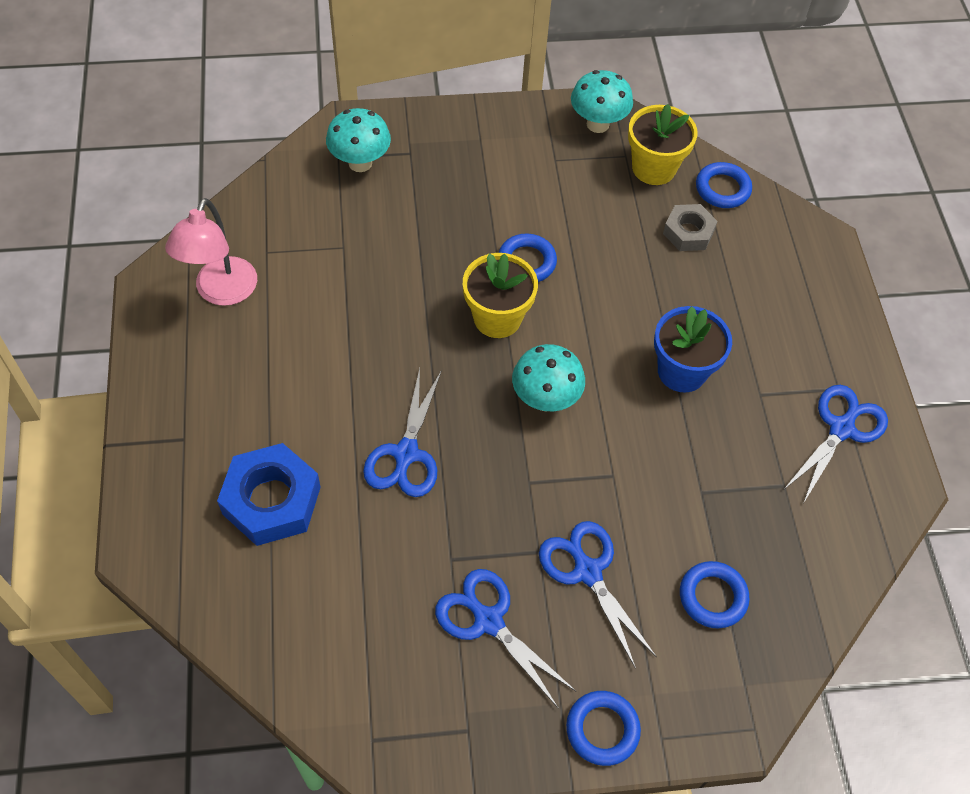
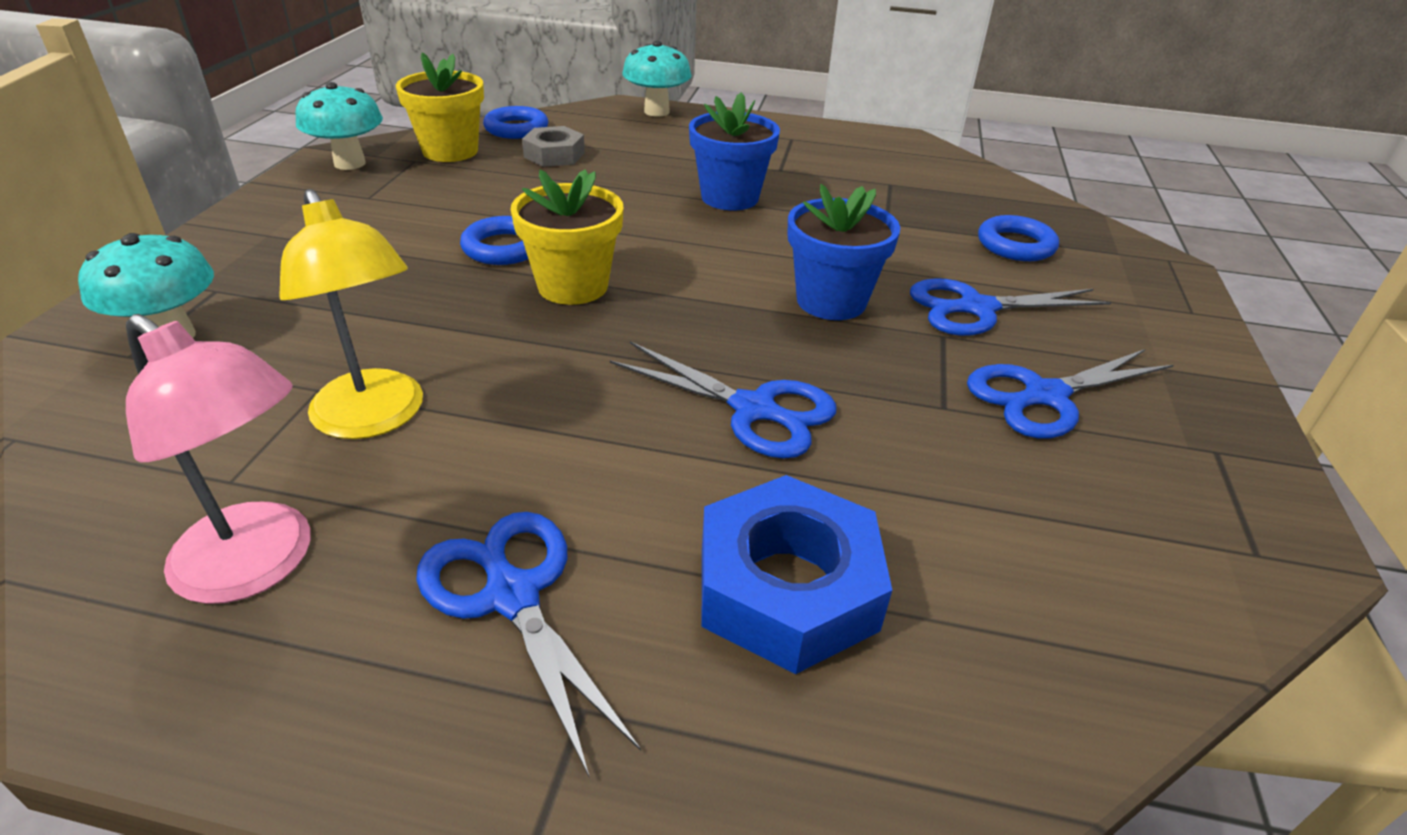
camera: 70 degrees left, 20 degrees down
turquoise mushroom [512,344,585,411] -> turquoise mushroom moved to [622,41,691,117]
blue ring [566,691,641,766] -> none
blue scissors [784,385,888,504] -> blue scissors moved to [416,512,641,776]
none -> yellow lamp [279,189,423,439]
none -> blue flower pot [787,184,900,320]

